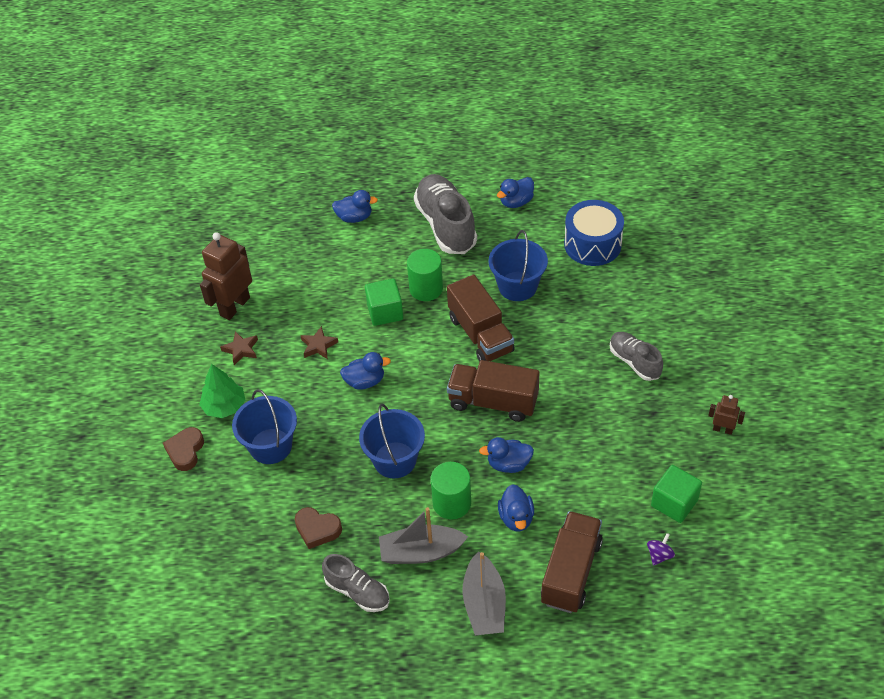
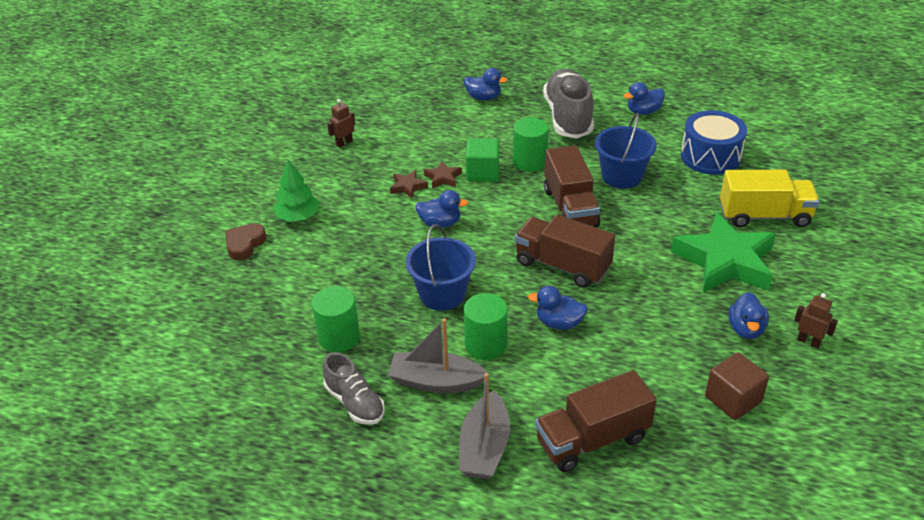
camera: 15 degrees right, 10 degrees down
brown robot [200,232,252,320] -> brown robot [327,99,355,148], size x0.50
brown star [220,331,258,365] -> brown star moved to [424,161,462,189]
blue bucket [232,389,297,464] -> none
brown heart [295,507,342,549] -> green cylinder [312,286,360,352]
blue duck [498,484,534,532] -> blue duck moved to [729,292,769,339]
brown truck [541,511,603,613] -> brown truck turned 150 degrees counterclockwise [535,370,657,472]
grey shoe [610,332,663,381] -> green star [671,212,776,293]
purple spinning top [647,533,675,566] -> none
green cube [651,465,702,523] -> brown cube [705,352,769,420]
none -> yellow truck [720,170,820,227]

